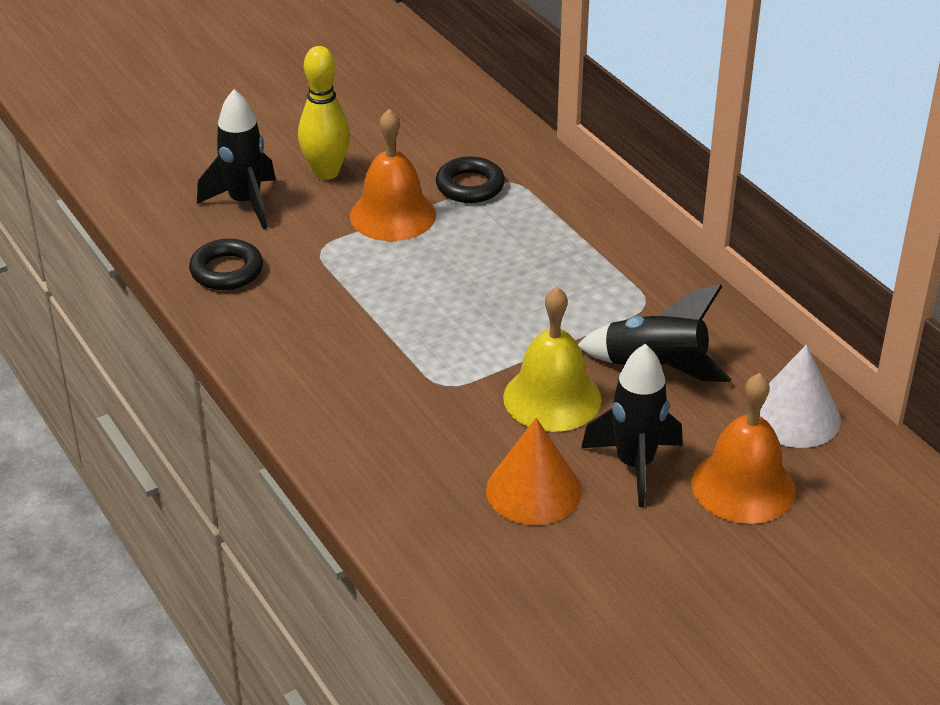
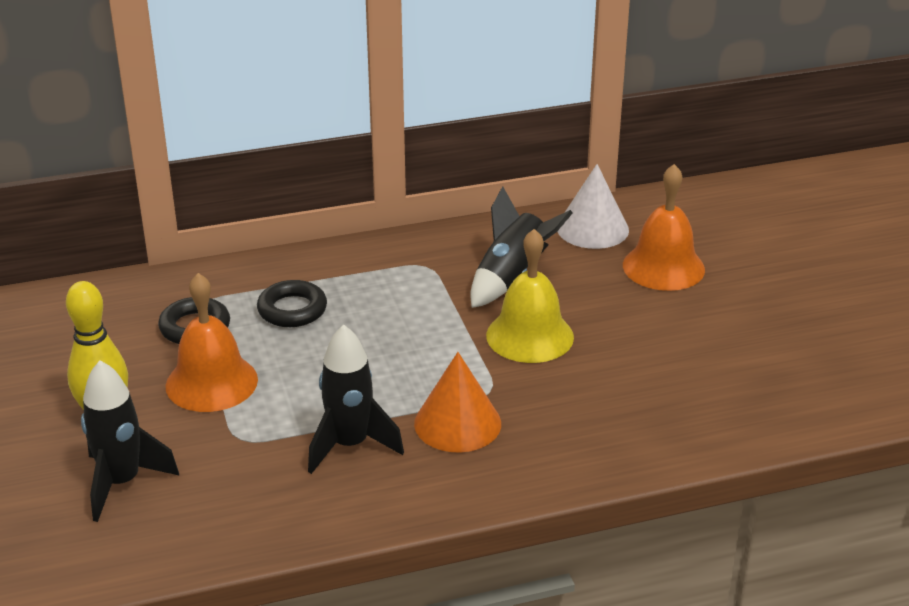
camera: 75 degrees left, 5 degrees down
black ring [189,239,263,290] -> black ring moved to [257,280,327,327]
orange cone [486,418,582,525] -> orange cone moved to [414,352,501,452]
black rocket [581,344,683,507] -> black rocket moved to [308,324,404,474]

